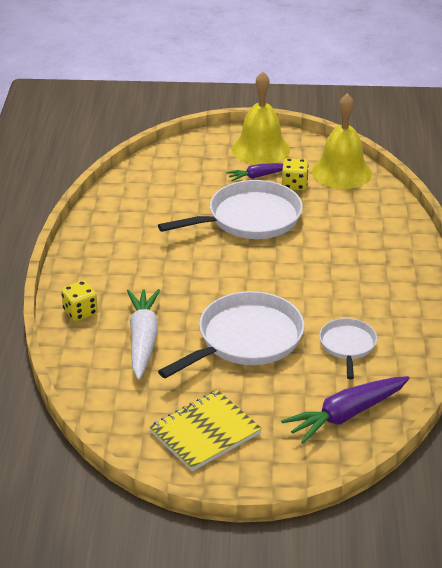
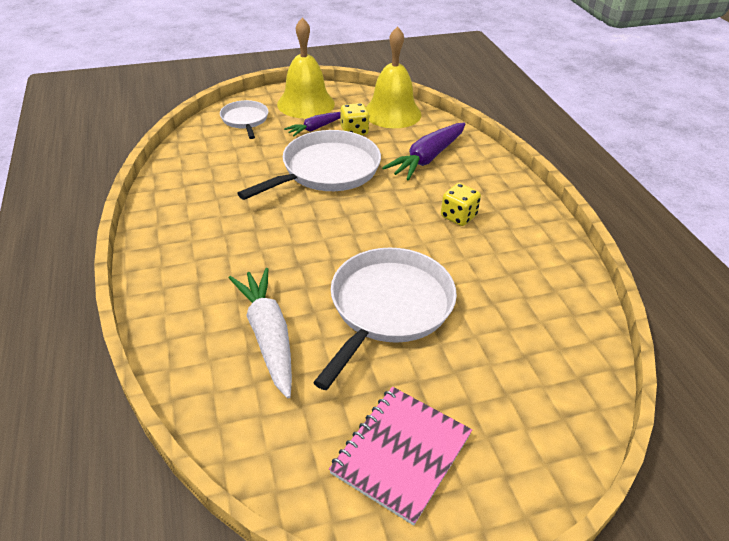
camera: 20 degrees left, 5 degrees up
yellow dice [61,281,98,321] -> yellow dice moved to [441,183,481,226]
yellow notebook [149,390,262,471] -> pink notebook [329,387,472,526]
purple carrot [281,376,410,444] -> purple carrot moved to [382,122,466,181]
white pan [319,318,377,379] -> white pan moved to [220,100,269,139]

